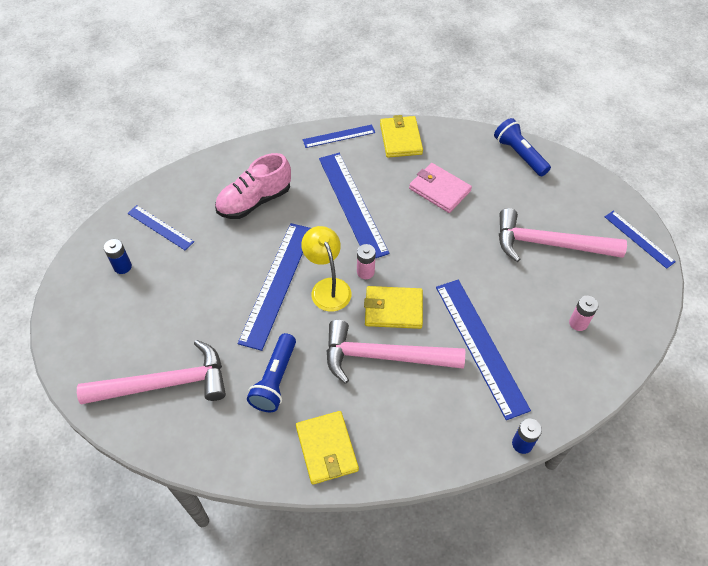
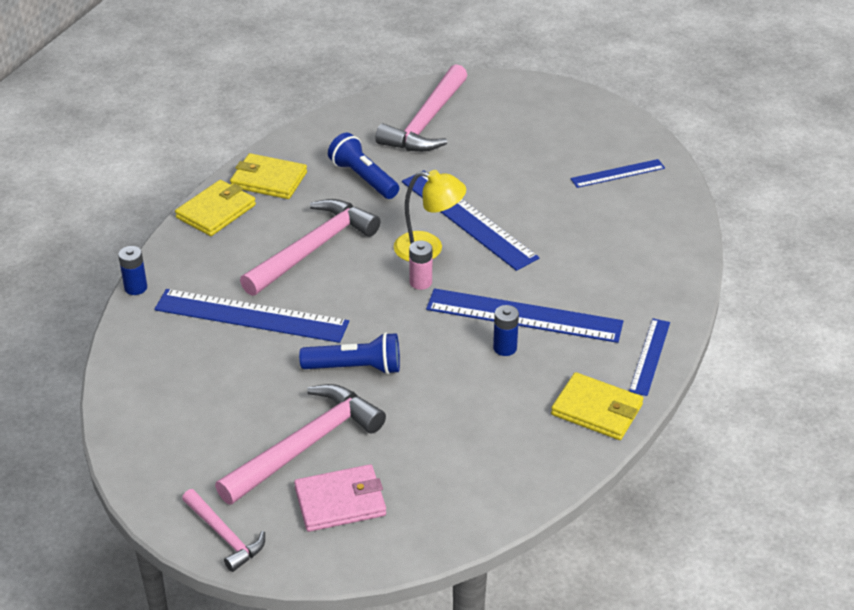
camera: 125 degrees right, 15 degrees down
blue battery [104,239,132,274] -> blue battery moved to [493,305,519,356]
pink shoe [215,153,291,219] -> none
yellow wallet [364,286,423,329] -> yellow wallet moved to [175,180,256,236]
pink wallet [409,163,472,213] -> pink wallet moved to [294,464,386,532]
blue flashlight [494,118,551,176] -> blue flashlight moved to [299,332,400,374]
pink battery [569,296,598,331] -> none
blue ruler [605,211,676,269] -> pink hammer [182,489,265,572]

